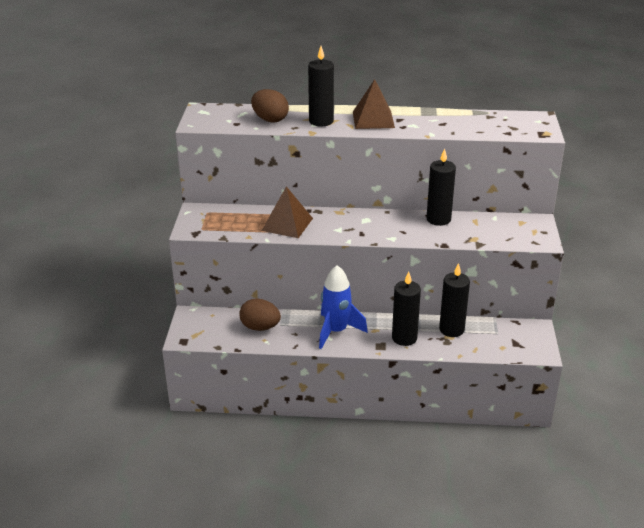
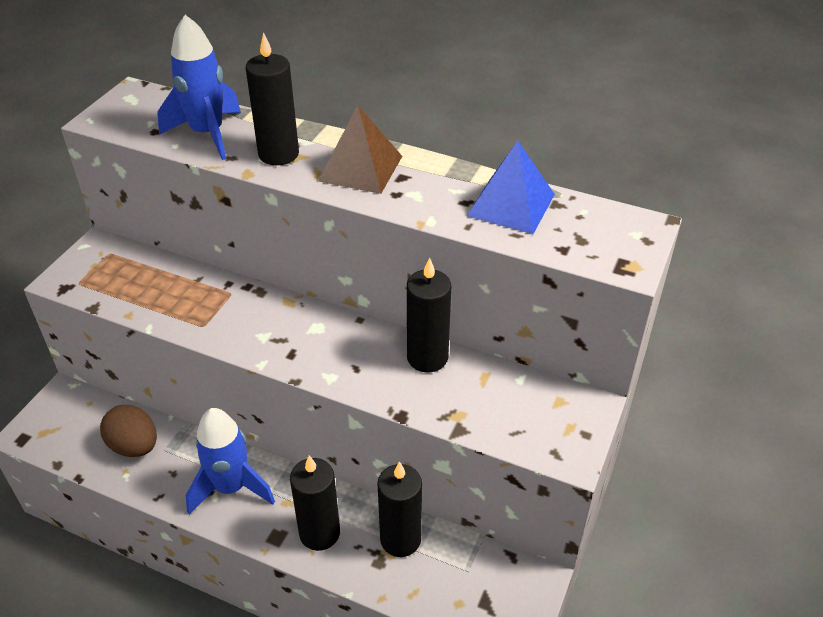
camera: 20 degrees right, 10 degrees up
brown egg [251,89,289,123] -> blue rocket [157,15,241,160]
brown pyramid [261,186,313,238] -> none
none -> blue pyramid [467,141,555,234]

